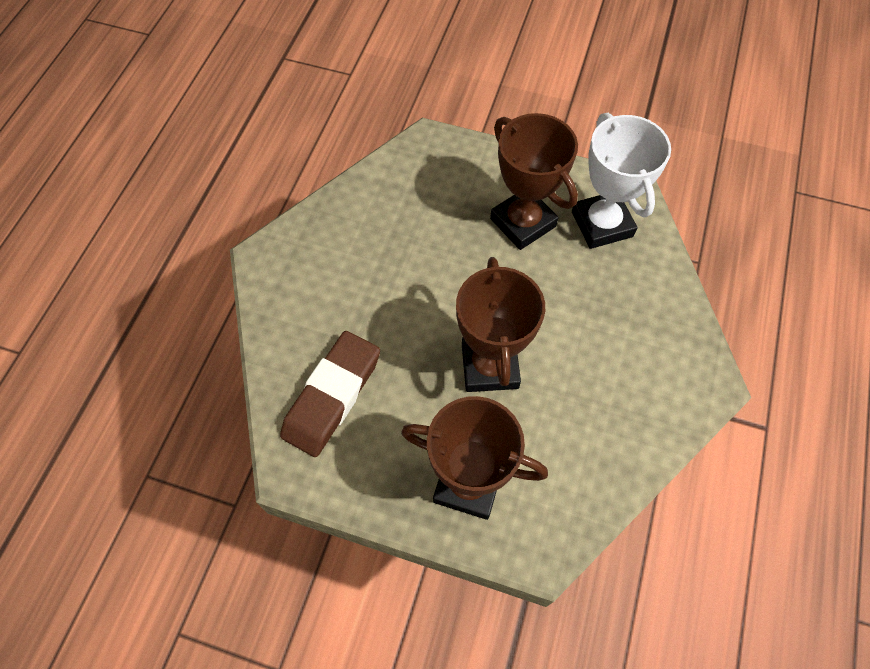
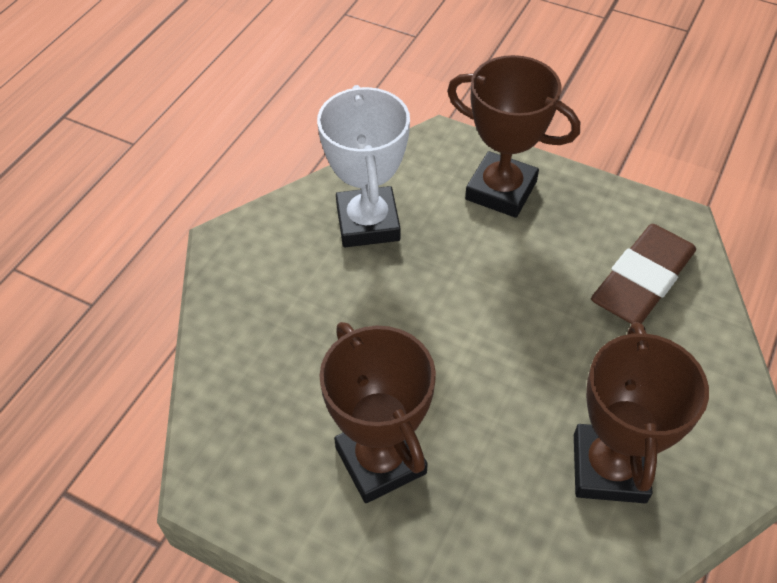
camera: 170 degrees left, 10 degrees down
brown trophy [456,257,545,392] -> brown trophy moved to [574,322,709,503]
white trophy [572,113,671,249] -> white trophy moved to [317,85,410,247]

